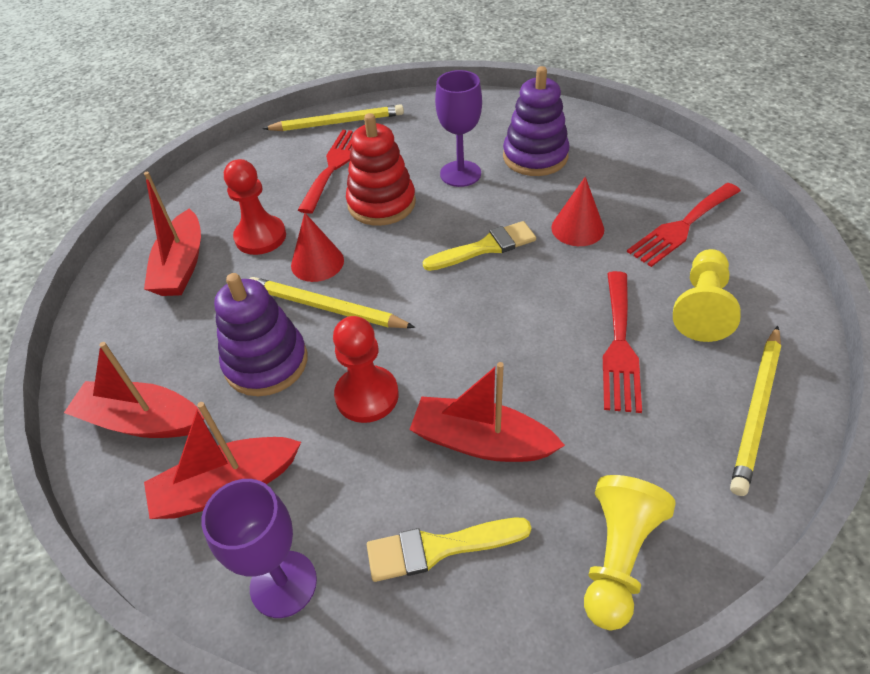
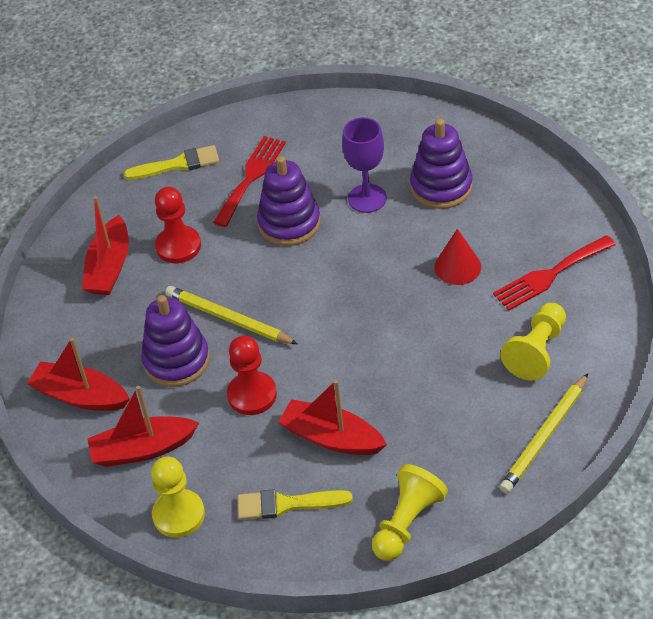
camera: 10 degrees right, 0 degrees up
purple goblet [201,479,317,618] -> yellow pawn [151,457,205,538]
yellow pencil [263,104,404,131] -> none
red cone [291,213,344,282] -> none
red stacking toy [346,113,416,226] -> purple stacking toy [257,156,320,246]
yellow brush [423,221,536,271] -> yellow brush moved to [124,145,219,180]
red fork [603,271,642,413] -> none

